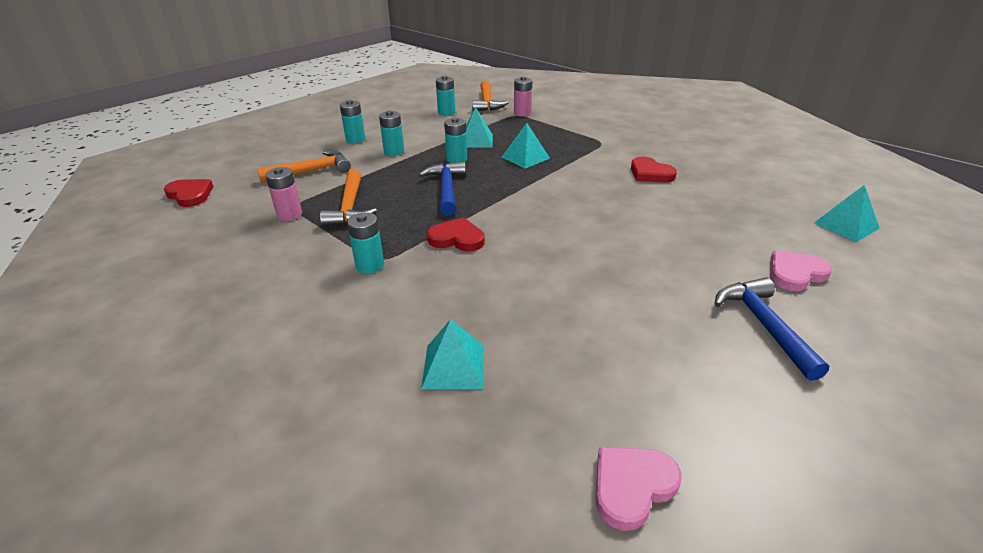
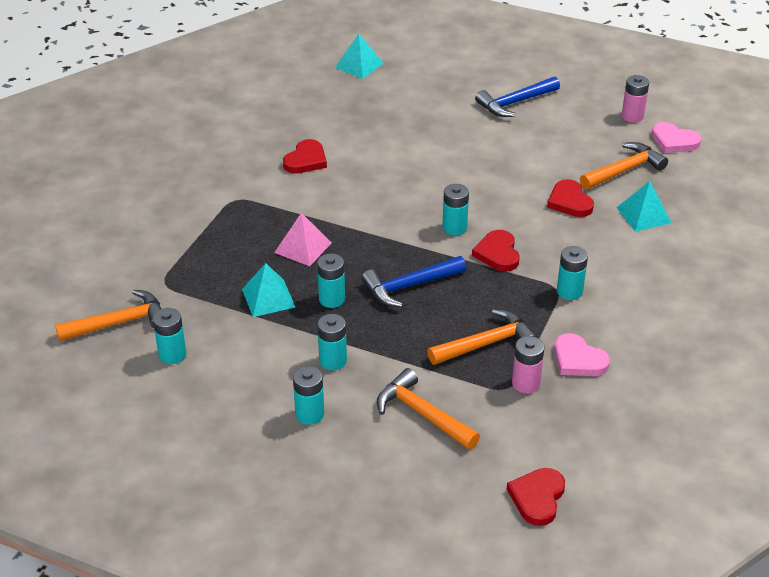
camera: 110 degrees left, 5 degrees up
turquoise pyramid [502,123,550,168] -> pink pyramid [274,213,332,266]
pink battery [514,76,532,117] -> pink battery moved to [622,75,649,122]
pink heart [770,251,832,291] -> pink heart moved to [554,333,610,376]
none -> turquoise battery [442,184,469,235]
none -> red heart [547,179,594,217]
none -> orange hammer [580,142,668,189]

